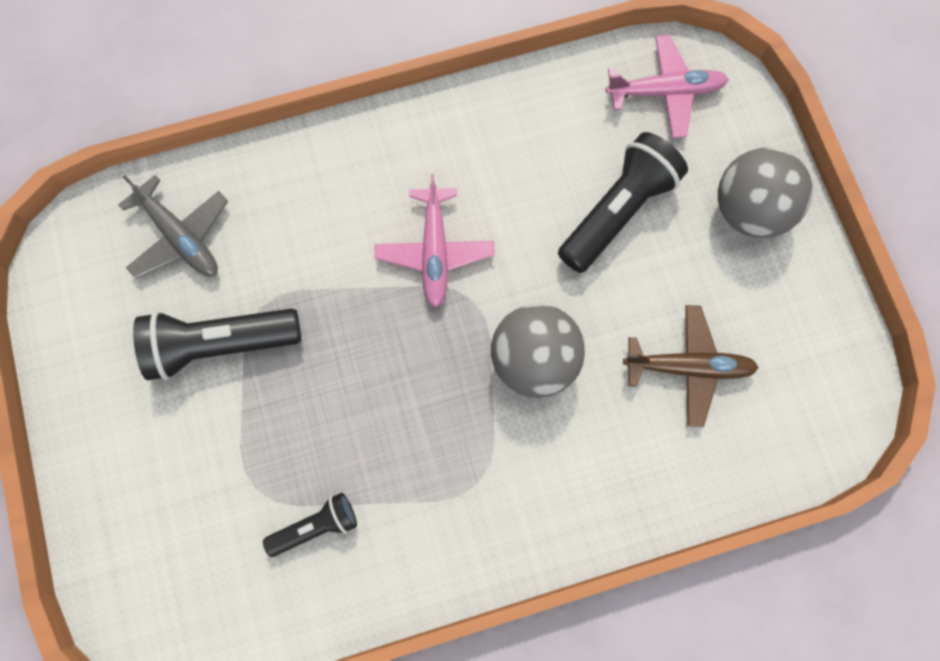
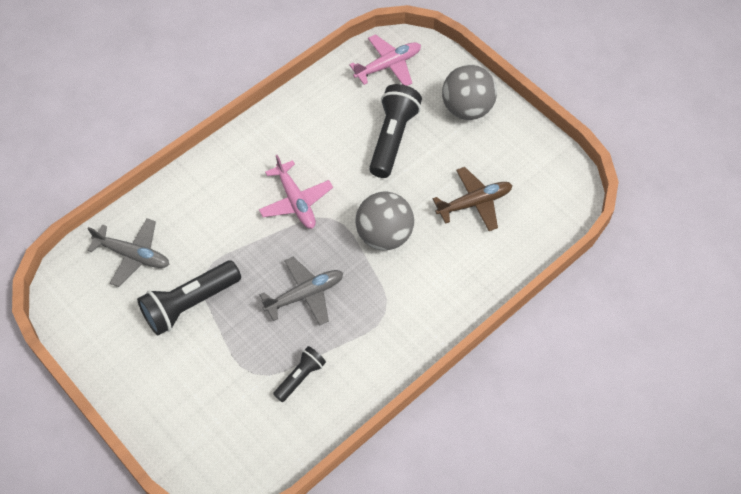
camera: 25 degrees left, 15 degrees down
none -> grey plane [260,257,343,326]

